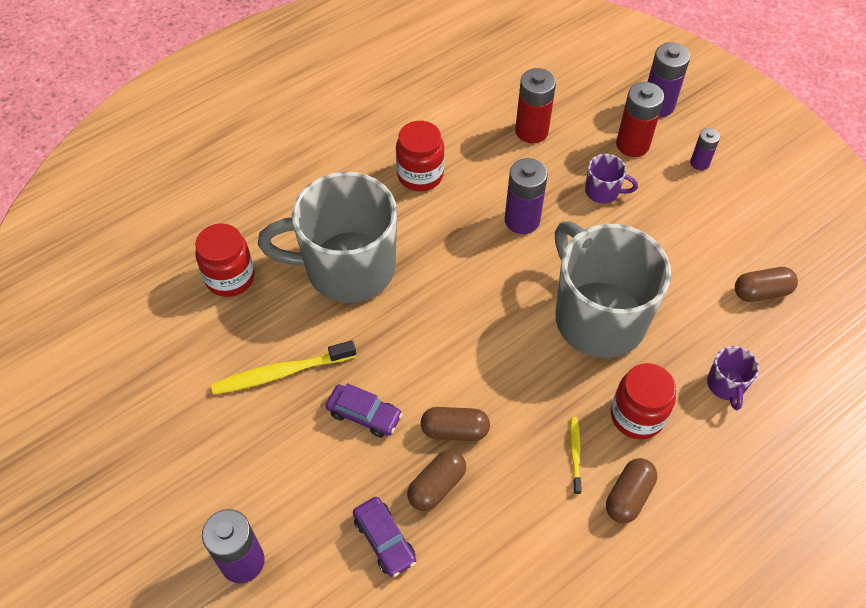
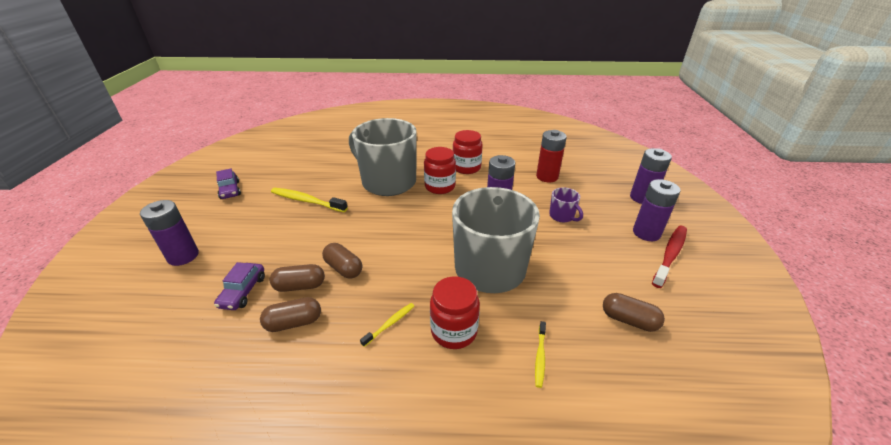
camera: 40 degrees right, 20 degrees down
red jar [195,223,255,297] -> red jar moved to [424,147,456,194]
purple car [326,383,403,438] -> purple car moved to [216,169,241,199]
brown capsule [606,458,657,523] -> brown capsule moved to [260,297,321,332]
red battery [616,82,664,157] -> none
purple battery [690,128,720,170] -> purple battery [633,179,681,241], size x1.75
purple mug [707,346,759,410] -> yellow toothbrush [535,321,546,388]
none -> red toothbrush [652,226,687,288]

